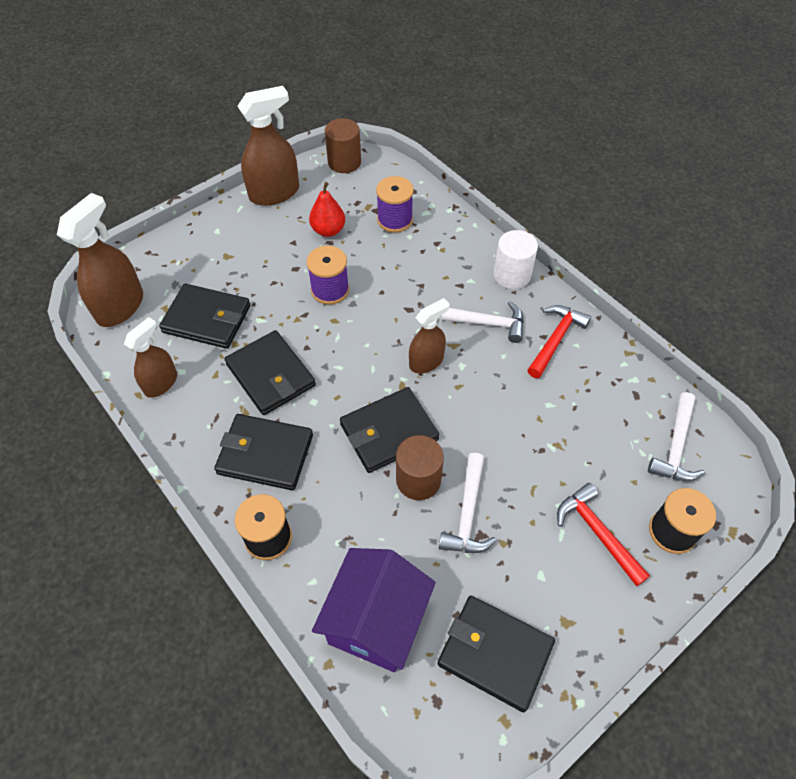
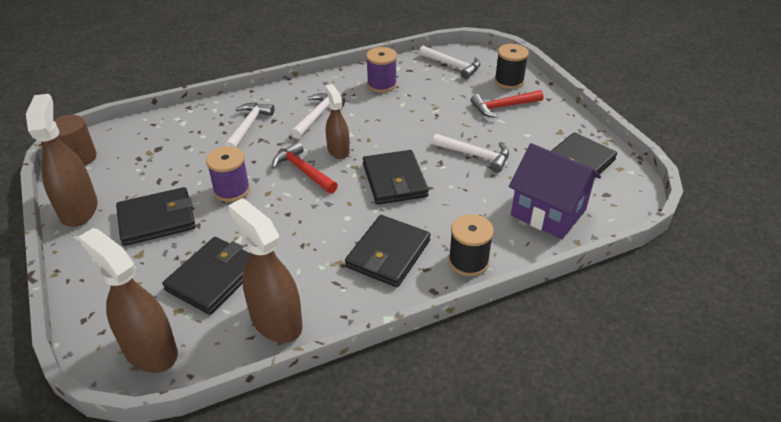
camera: 75 degrees left, 15 degrees down
brown spray bottle [124,317,177,398] -> brown spray bottle [228,198,303,343], size x1.59
black wallet [224,330,316,415] -> black wallet moved to [116,187,196,246]
red pear [309,182,345,237] -> none
purple spool [376,176,414,233] -> purple spool moved to [366,47,397,93]
brown cylinder [396,435,444,500] -> none
white cylinder [493,230,538,289] -> none
red hammer [527,305,591,378] -> red hammer moved to [272,142,338,194]
none -> white hammer [225,103,275,148]

